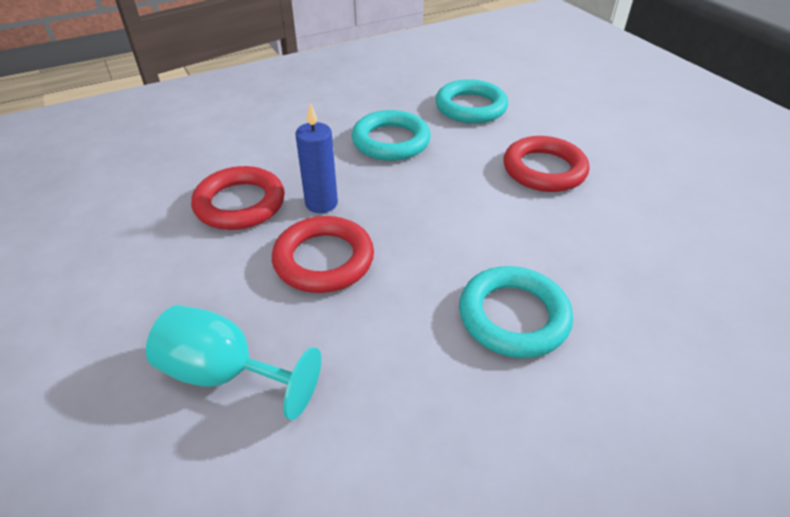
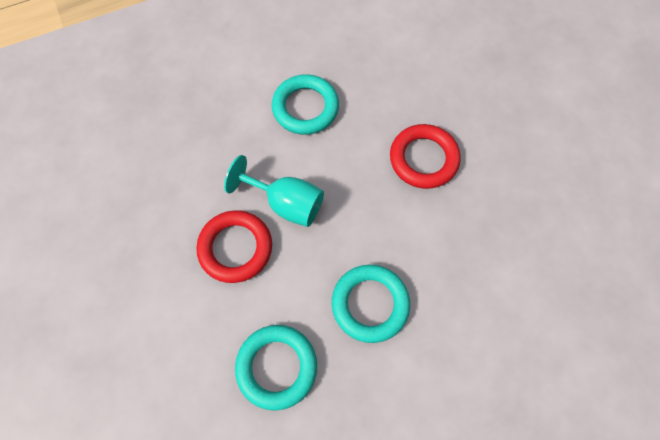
camera: 175 degrees left, 25 degrees up
turquoise goblet [146,305,321,420] -> turquoise goblet moved to [224,155,324,227]
red ring [191,166,285,230] -> none
blue candle [295,103,338,213] -> none

